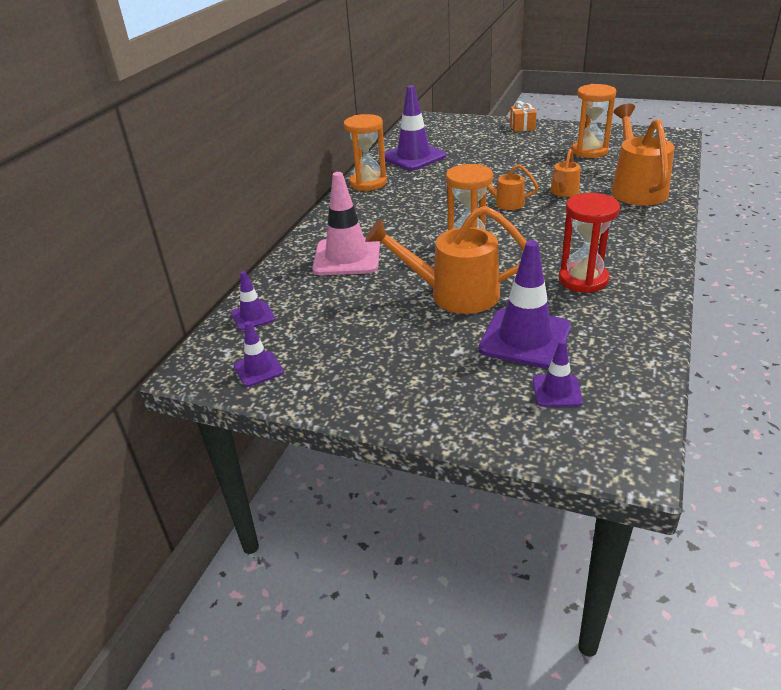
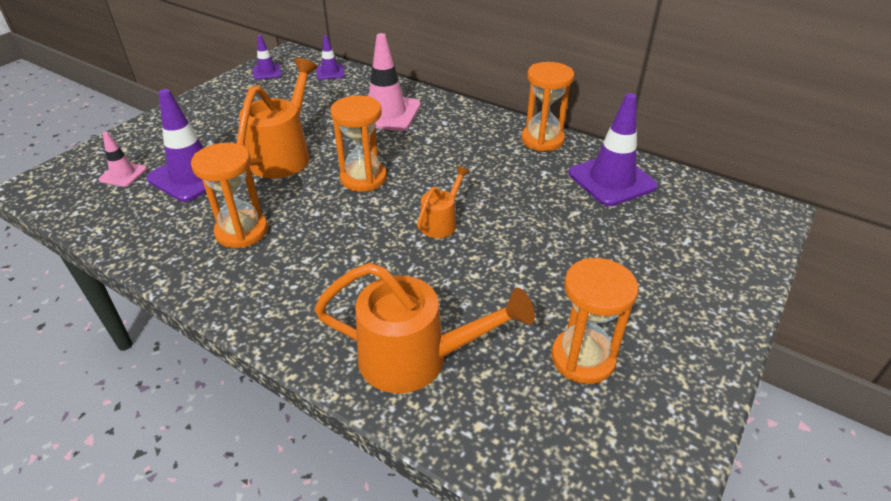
camera: 100 degrees right, 5 degrees up
orange gift [510,101,537,132] -> none
purple traffic cone [533,340,583,407] -> pink traffic cone [98,132,147,187]
orange watering can [550,148,580,197] -> none
red hourglass [559,193,620,293] -> orange hourglass [191,143,268,248]

